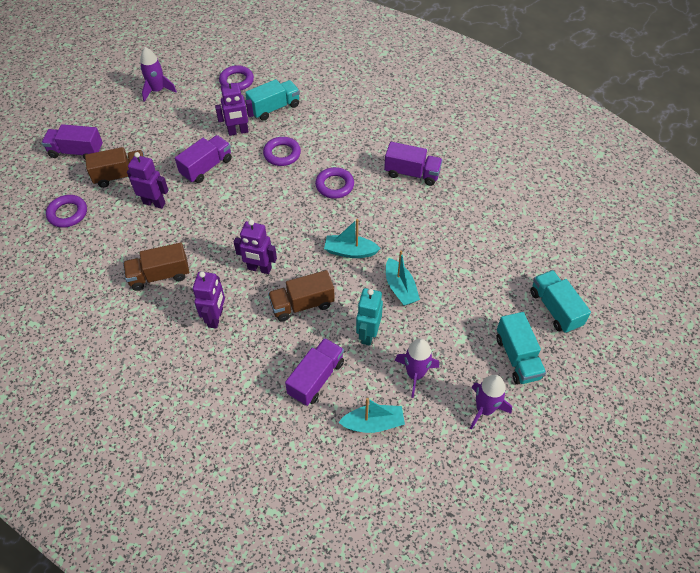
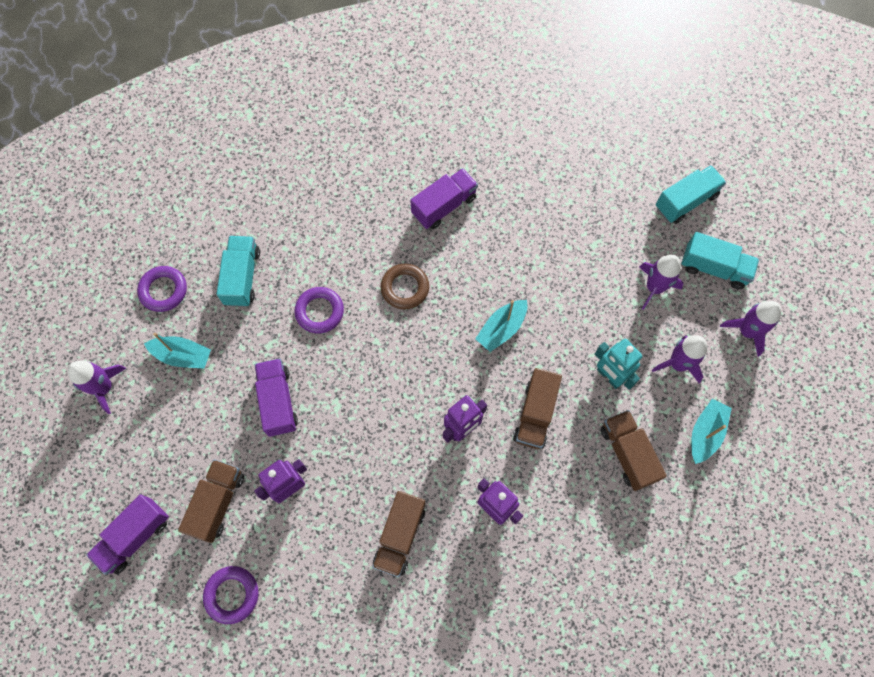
camera: 55 degrees left, 15 degrees up
purple robot [215,79,254,136] -> none
purple truck [285,338,344,406] -> brown truck [601,410,666,491]
purple ring [315,167,354,199] -> brown ring [380,263,429,309]
turquoise boat [386,250,420,306] -> turquoise boat moved to [144,333,211,369]
turquoise truck [530,270,591,333] -> turquoise truck turned 135 degrees clockwise [656,165,726,224]
none -> purple rocket [639,255,684,310]

